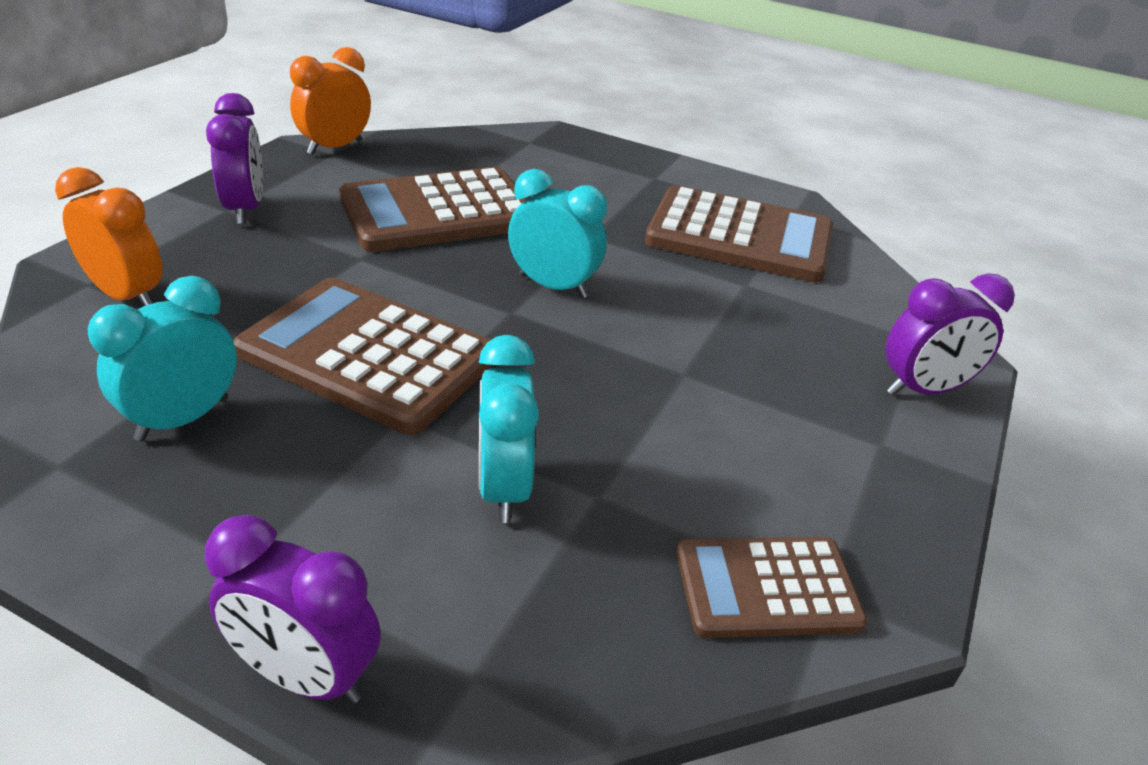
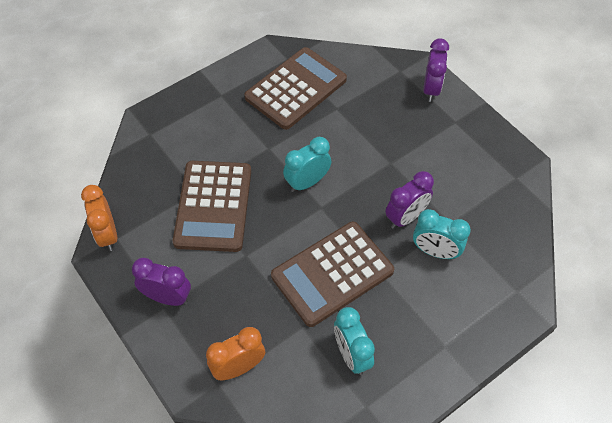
camera: 60 degrees left, 20 degrees up
purple clock [205,515,381,704] -> purple clock moved to [385,171,434,229]
brown calculator [676,537,868,638] -> none

